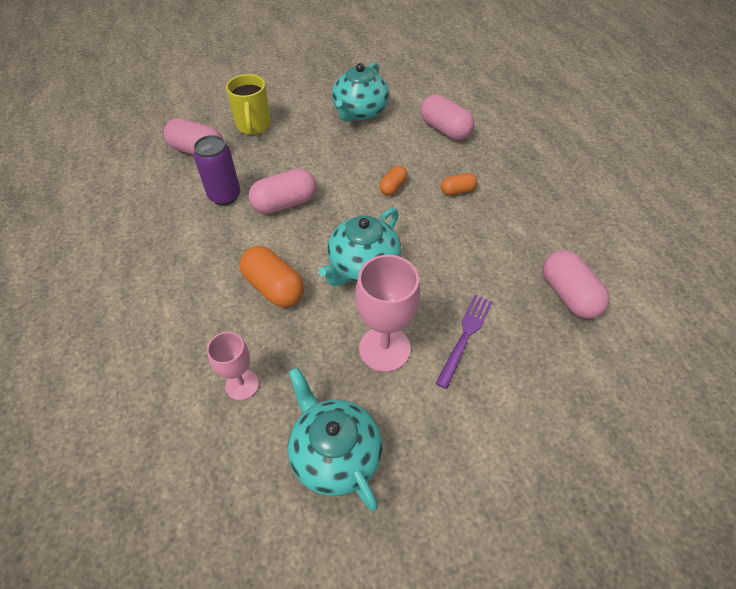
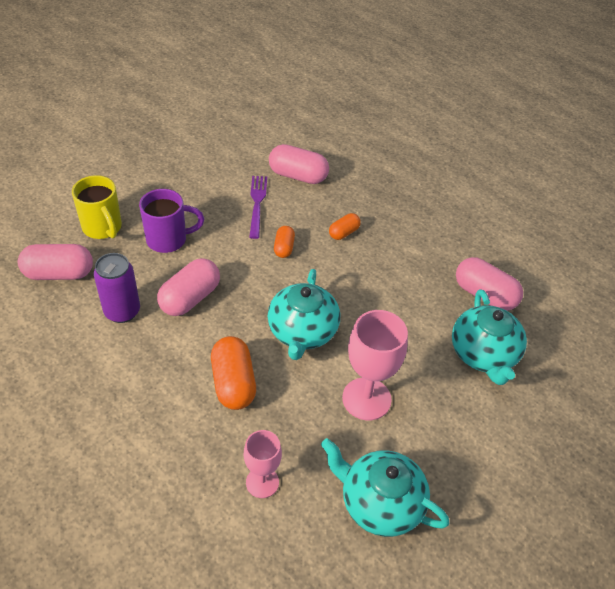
camera: 30 degrees left, 5 degrees down
orange capsule [239,246,304,307] -> orange capsule turned 60 degrees clockwise [211,336,256,410]
turquoise teapot [332,62,389,122] -> turquoise teapot moved to [452,289,527,385]
purple fork [435,295,493,389] -> purple fork moved to [249,176,267,239]
none -> purple mug [139,189,204,253]

